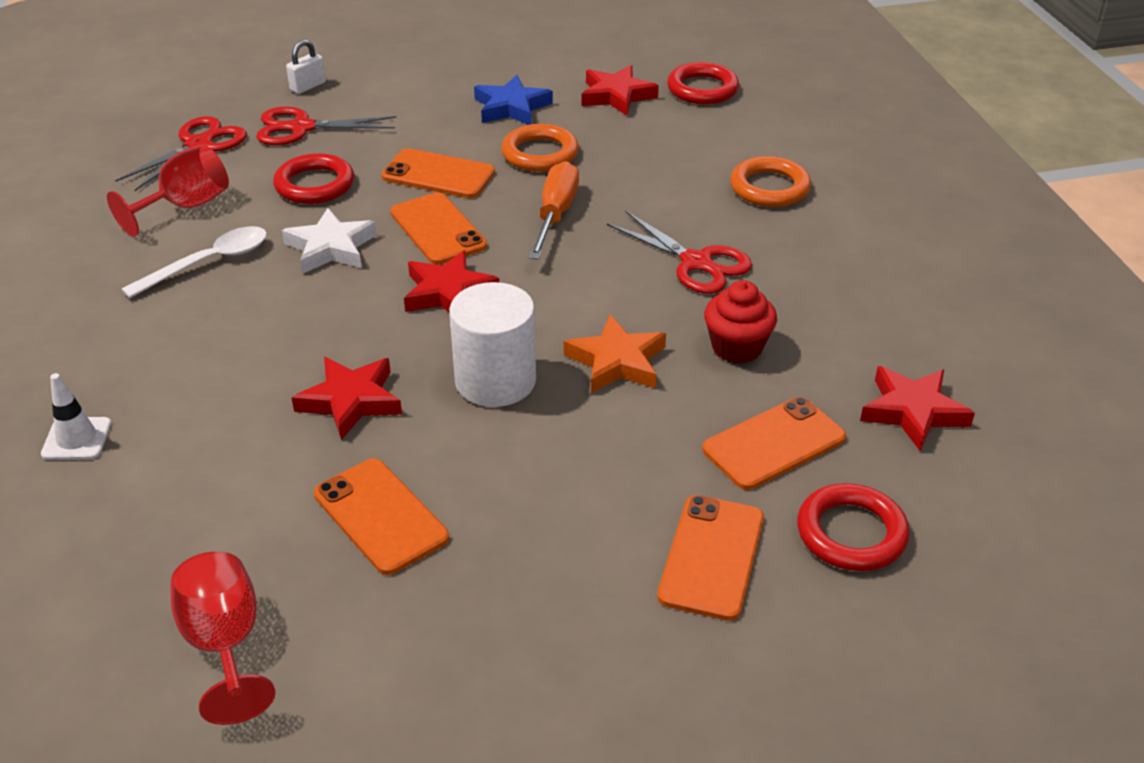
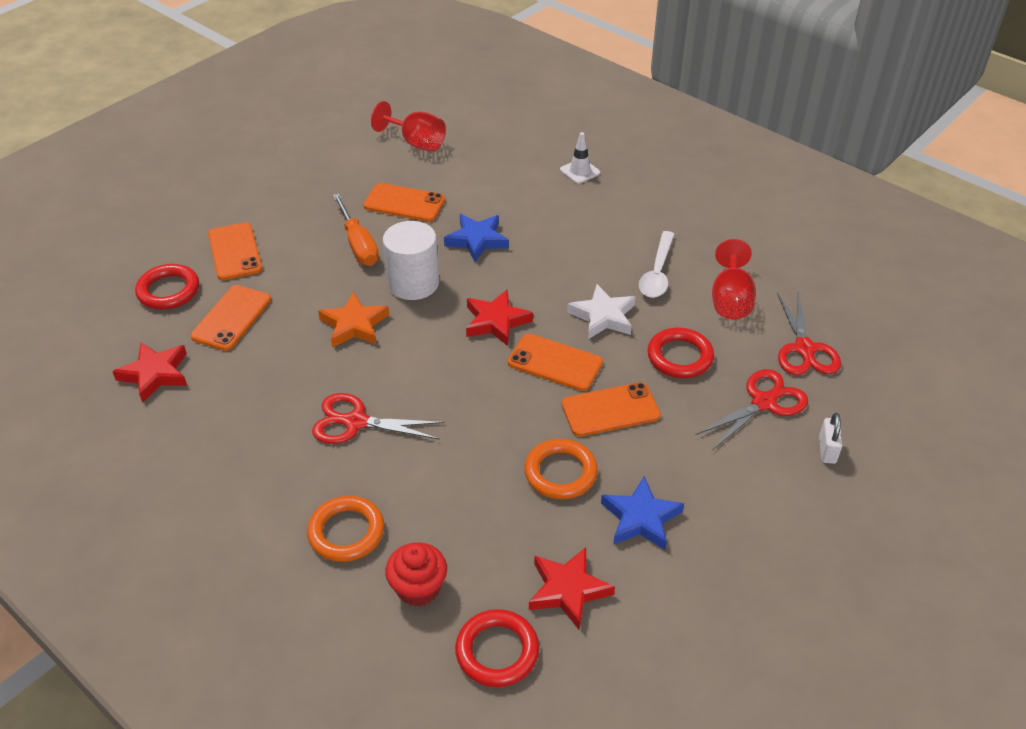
camera: 145 degrees right, 5 degrees up
red star [292,357,402,440] -> blue star [444,214,509,262]
orange screwdriver [529,161,579,259] -> orange screwdriver moved to [332,193,379,266]
red cupcake [704,280,777,364] -> red cupcake moved to [385,542,447,607]

